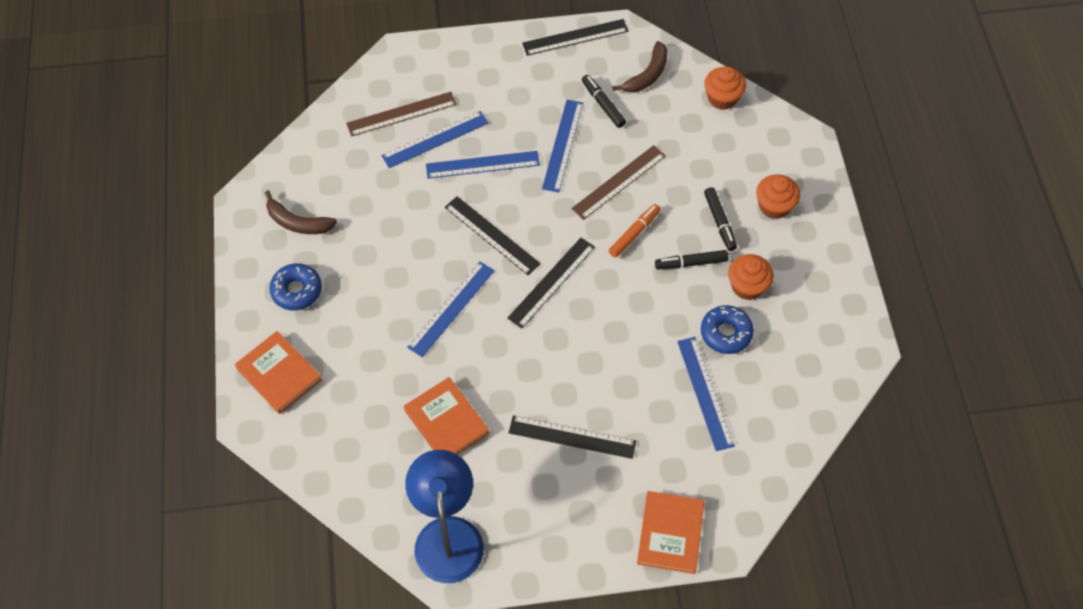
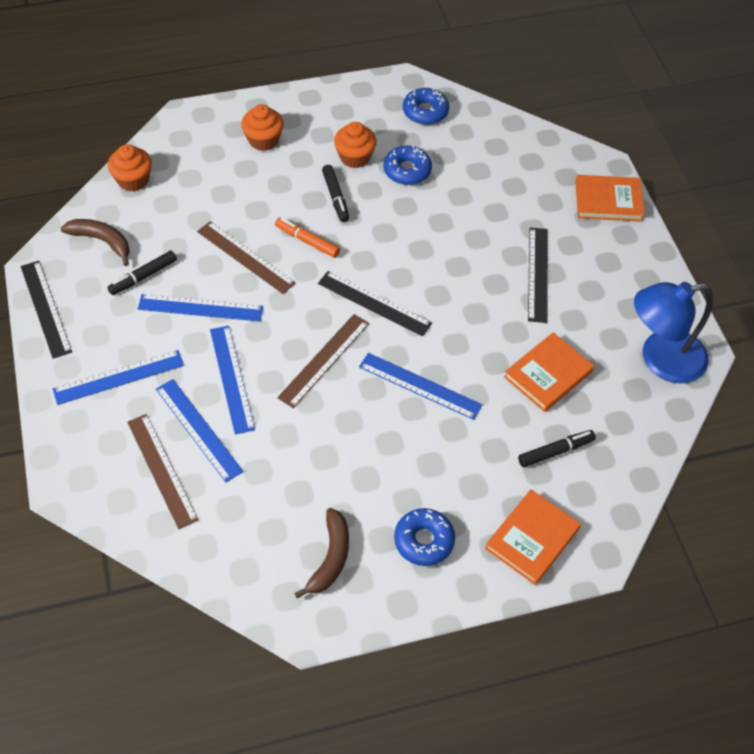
camera: 100 degrees left, 5 degrees down
black ruler [445,196,541,275] -> brown ruler [277,314,369,408]
blue ruler [677,337,735,451] -> blue ruler moved to [53,350,184,405]
black marker [704,187,737,251] -> black marker moved to [518,430,596,467]
none -> blue donut [403,88,449,125]

